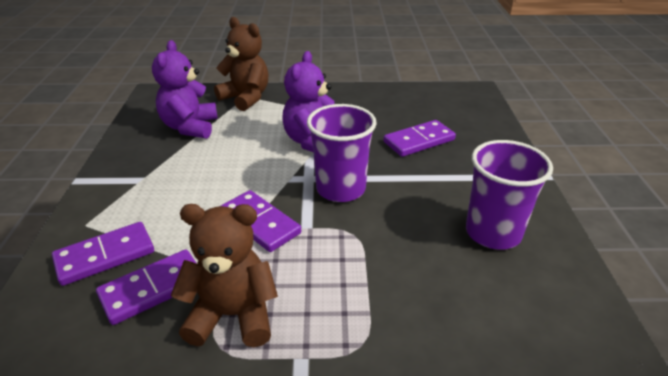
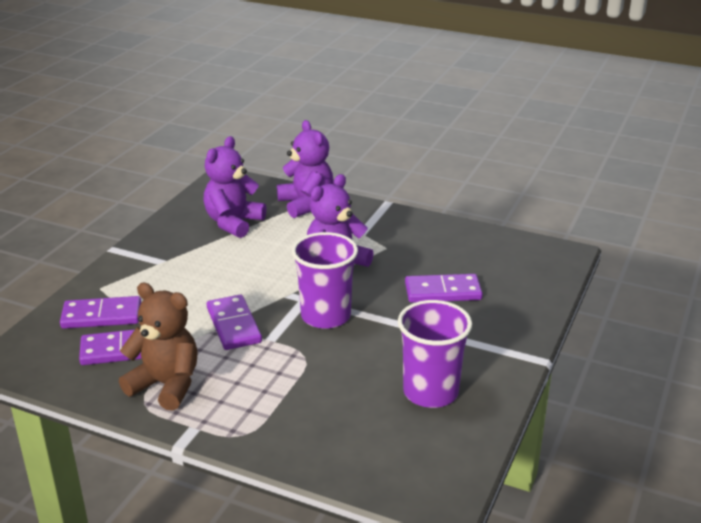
camera: 25 degrees right, 5 degrees down
brown teddy bear [214,17,268,111] -> purple teddy bear [277,120,334,218]

